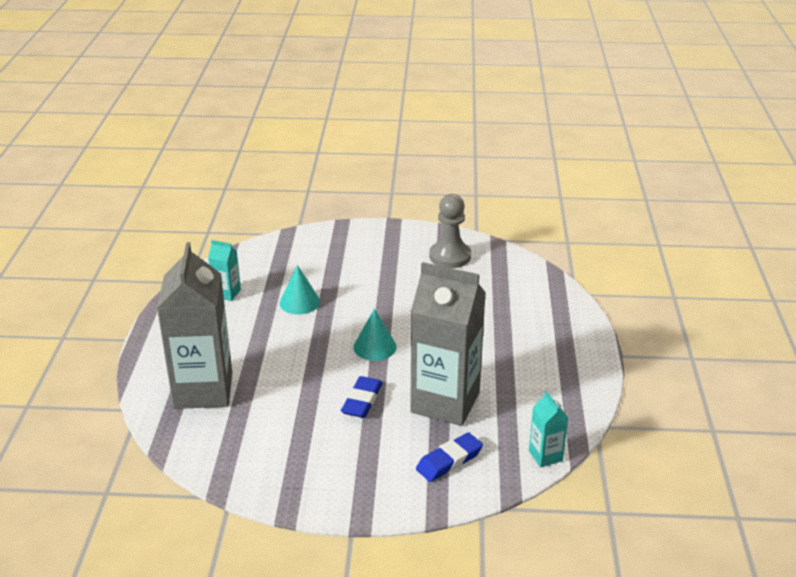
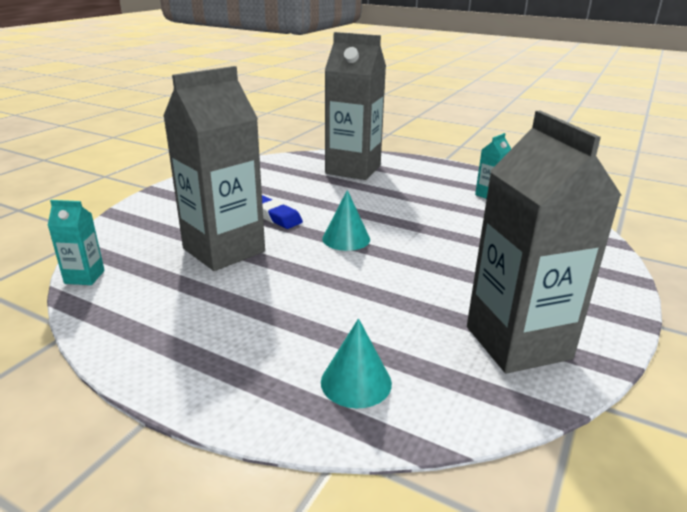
camera: 115 degrees right, 5 degrees down
turquoise cone [280,265,320,314] -> turquoise cone moved to [321,318,392,409]
blue eraser [416,432,483,482] -> none
grey pawn [429,194,471,268] -> grey carton [467,111,622,373]

